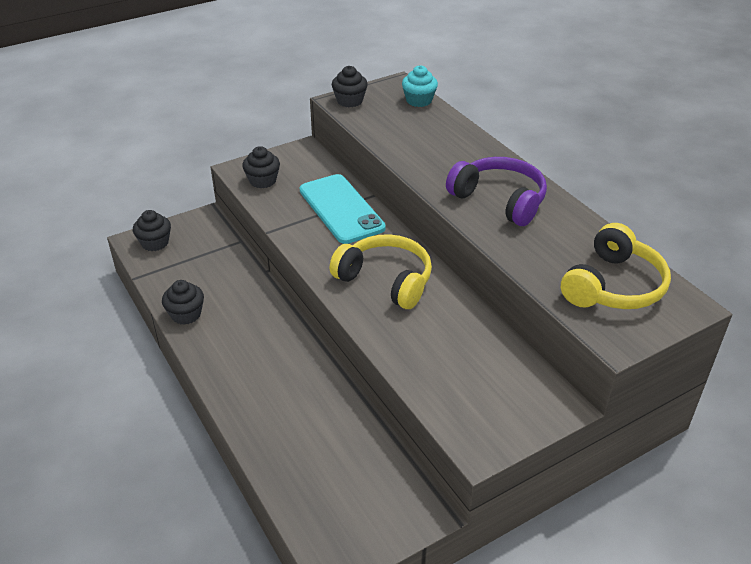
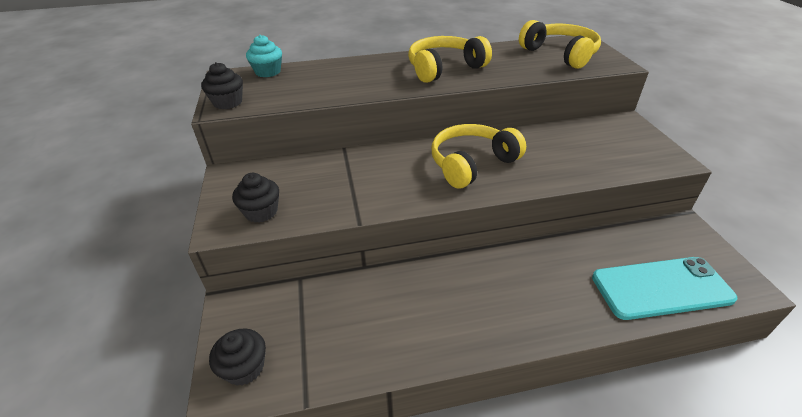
camera: 70 degrees left, 0 degrees up
black cupcake [162,280,204,325] -> none
turquoise phone [300,174,386,244] -> turquoise phone moved to [592,257,738,320]
purple headphones [446,157,547,226] -> yellow headphones [408,36,492,83]

